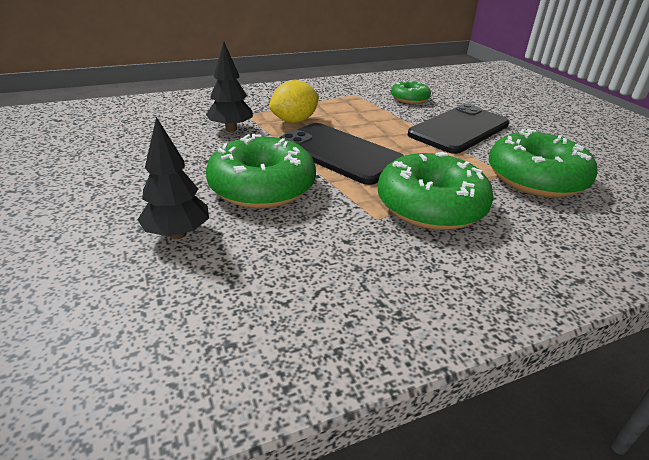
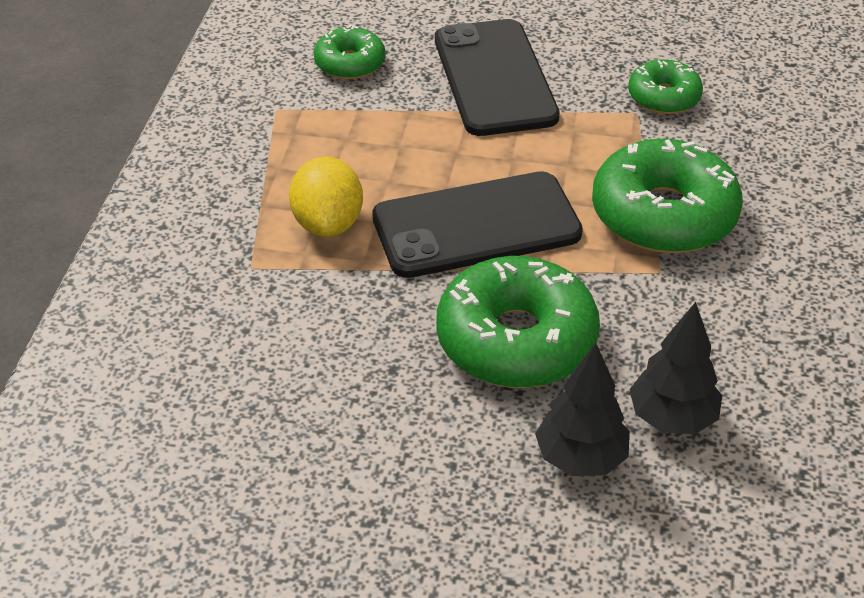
camera: 55 degrees left, 10 degrees up
black tree [206,42,253,131] -> black tree moved to [629,302,723,434]
green donut [489,129,598,198] -> green donut [628,59,703,114], size x0.55

